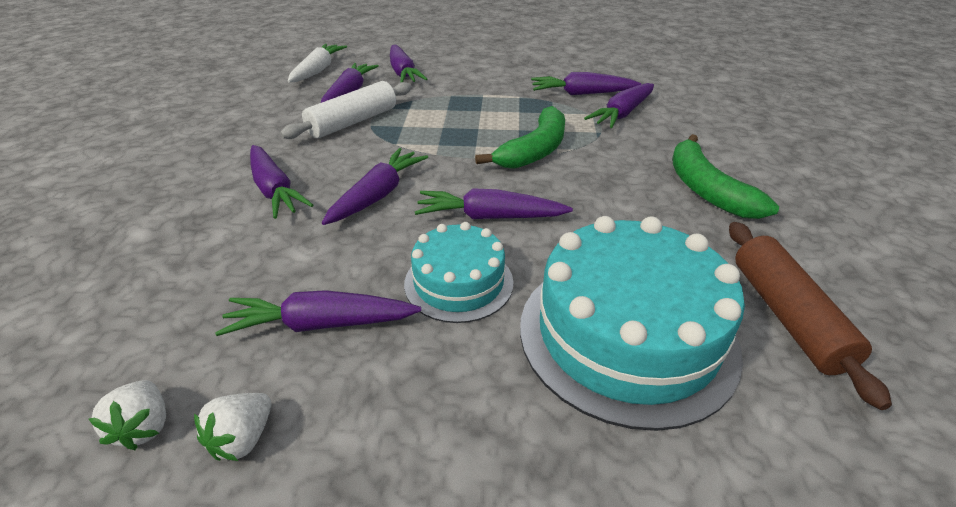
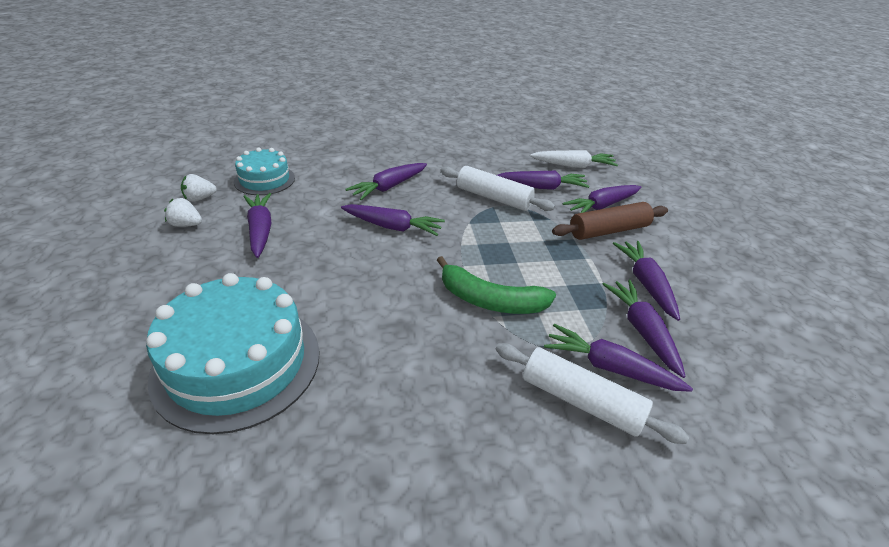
camera: 75 degrees right, 0 degrees up
turquoise cake [404,222,514,323] -> turquoise cake moved to [234,148,295,195]
purple carrot [415,188,573,219] -> purple carrot moved to [613,241,680,321]
green banana [672,134,779,219] -> none
brown rolling pin [729,222,892,410] -> brown rolling pin moved to [552,202,668,240]
none -> white rolling pin [496,343,689,444]

